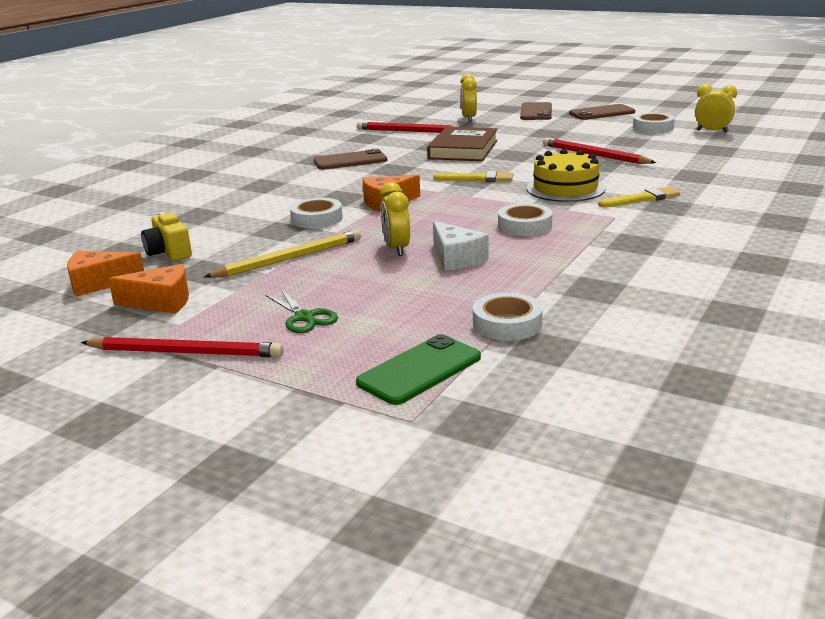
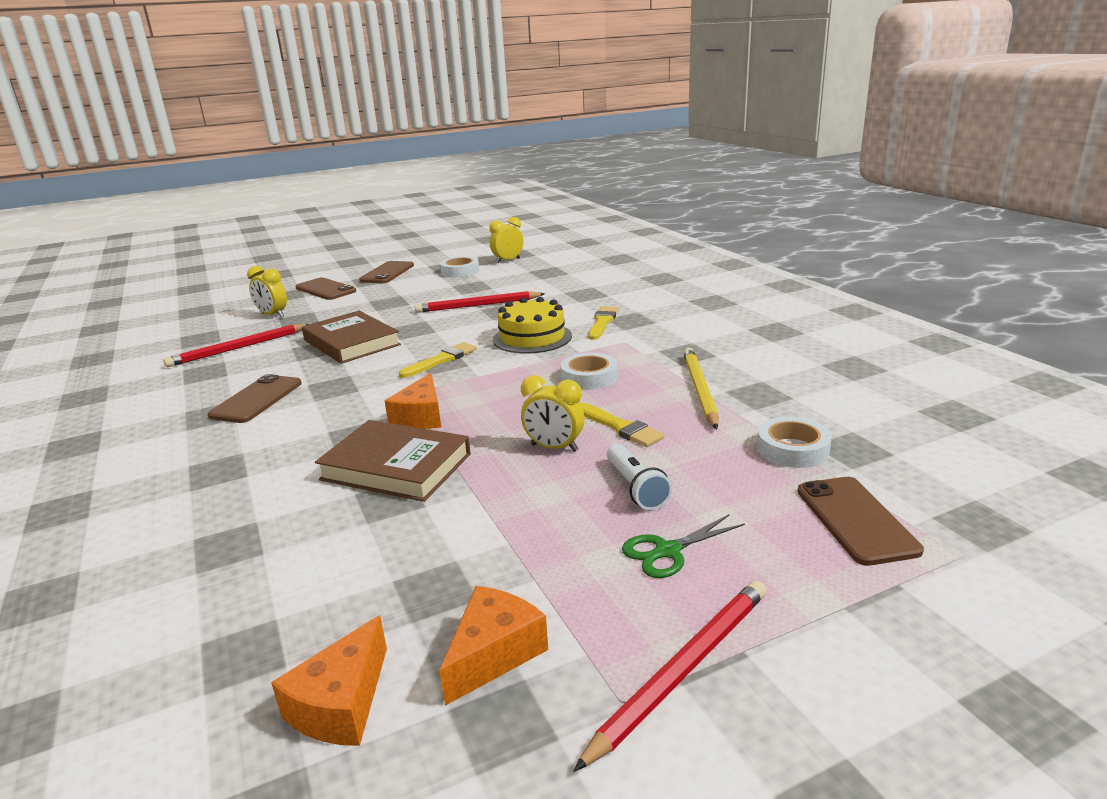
camera: 55 degrees left, 0 degrees up
yellow camera [141,212,192,261] -> none
yellow pencil [204,230,361,278] -> yellow pencil moved to [683,348,719,429]
green scissors [265,289,338,333] -> green scissors turned 150 degrees clockwise [622,514,745,578]
white tape [290,198,343,228] -> brown book [315,420,471,502]
green phone [356,334,481,405] -> brown phone [797,477,924,566]
white cheese [433,221,489,271] -> yellow brush [581,403,664,447]
none -> white flashlight [607,444,672,510]

